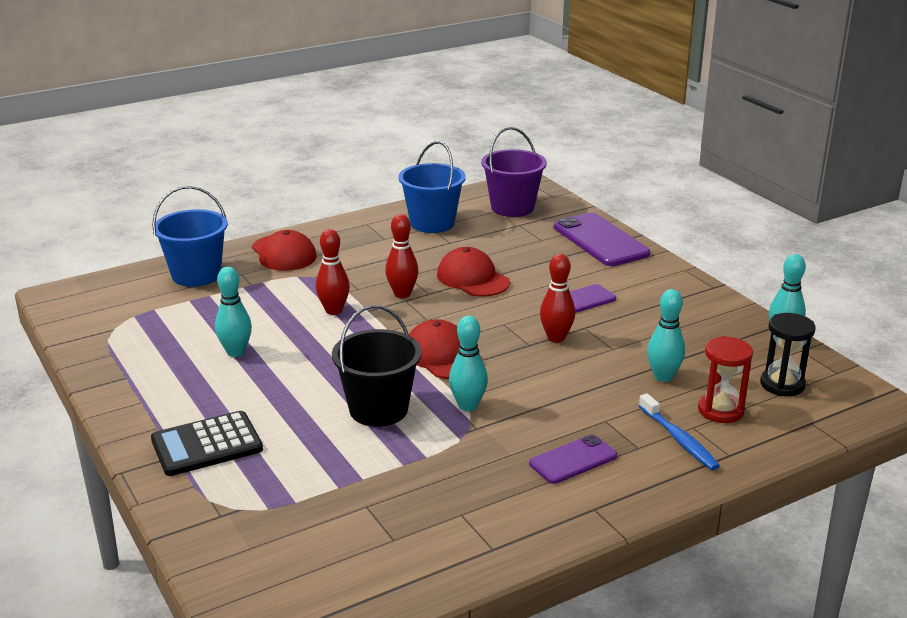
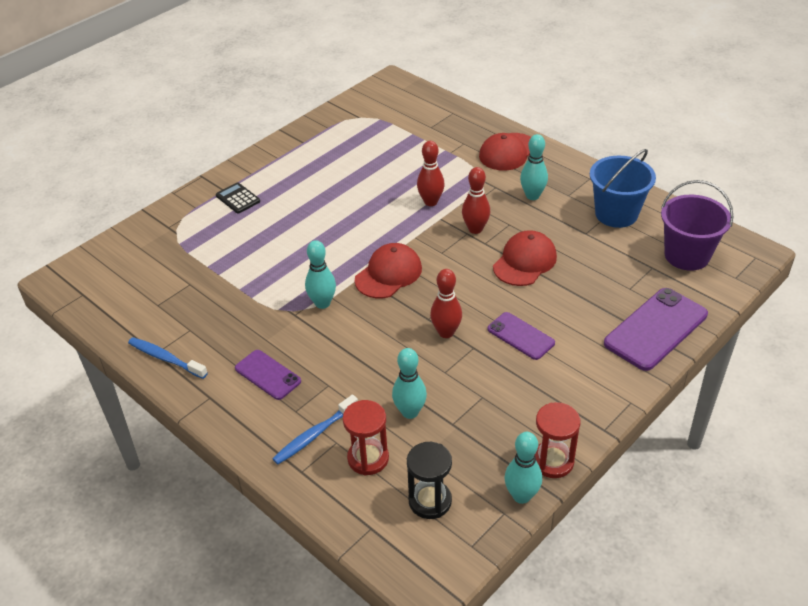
camera: 75 degrees right, 15 degrees up
black calculator [151,411,263,476] -> black calculator [216,182,260,214], size x0.62
blue bucket [152,186,228,287] -> none
turquoise bowling pin [215,267,252,357] -> turquoise bowling pin moved to [520,134,548,200]
black bucket [332,305,422,427] -> none
none -> blue toothbrush [128,337,208,379]
none -> red hourglass [535,402,580,478]

